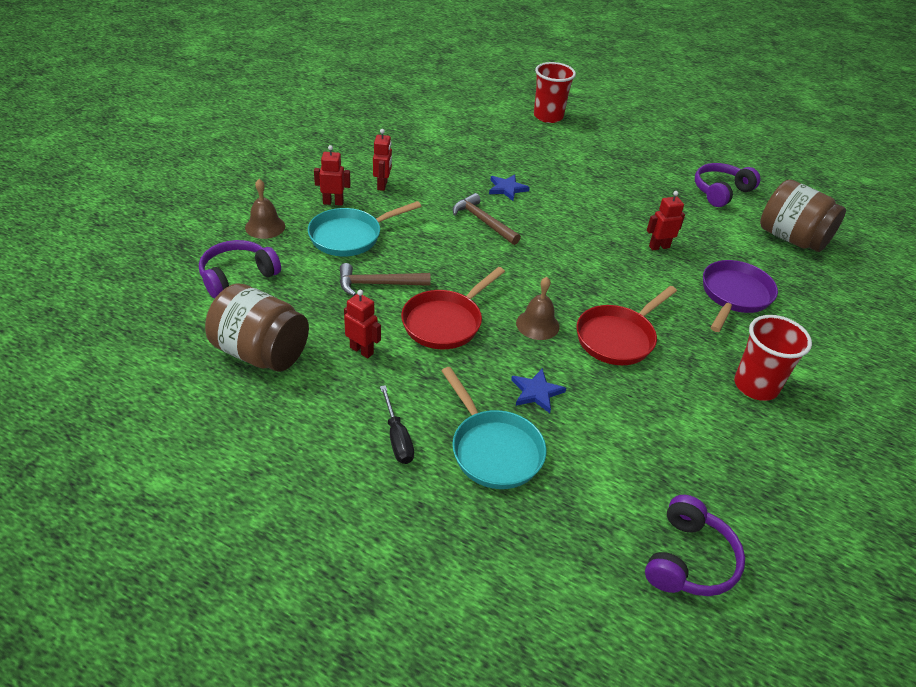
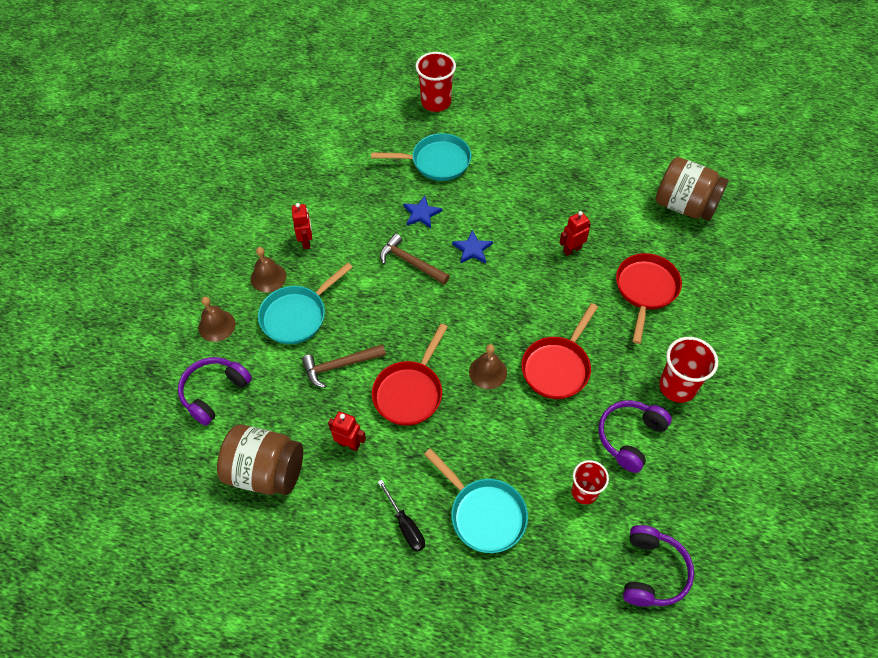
camera: 10 degrees left, 15 degrees up
red robot [314,145,351,206] -> brown bell [251,247,286,292]
blue star [511,368,566,413] -> blue star moved to [452,230,493,264]
purple headphones [695,163,760,207] -> purple headphones moved to [598,400,672,473]
purple pan [703,260,778,332] -> red pan [616,253,682,344]
none -> turquoise pan [371,133,471,181]
none -> red cup [571,460,609,504]

